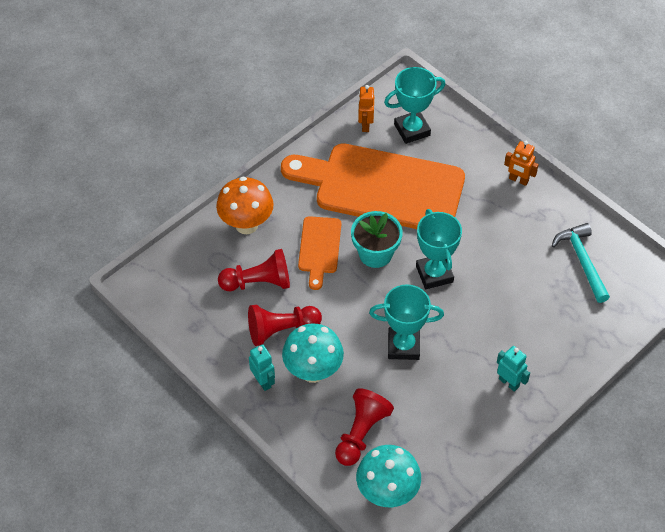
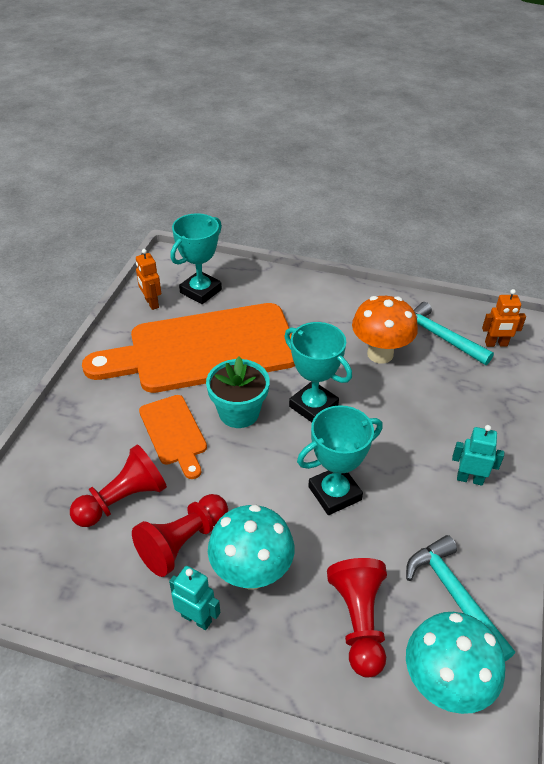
camera: 30 degrees left, 10 degrees down
orange mushroom [216,177,274,234] -> orange mushroom moved to [352,296,418,363]
orange robot [504,141,539,186] -> orange robot moved to [482,289,526,347]
none -> turquoise hammer [406,535,515,661]

